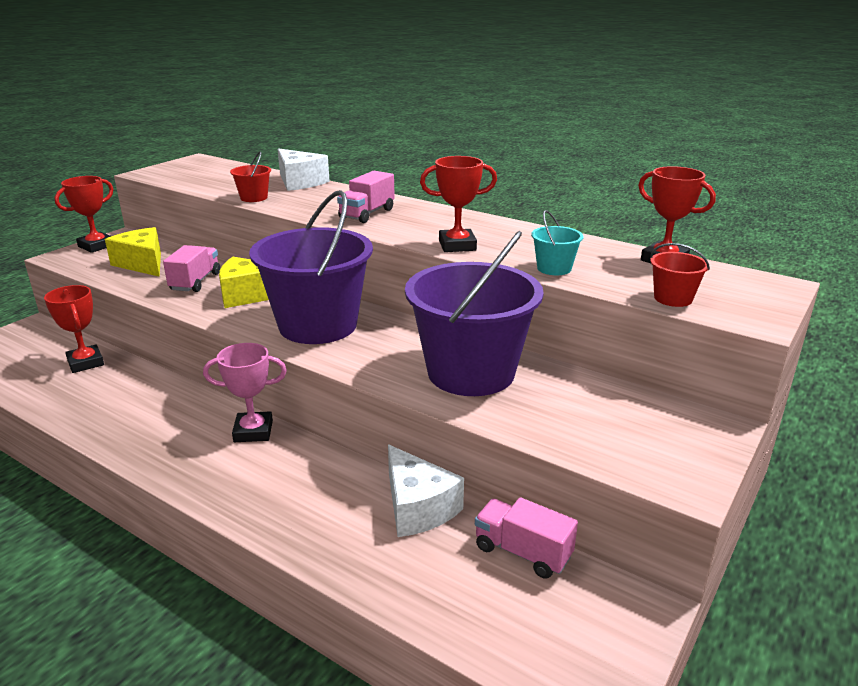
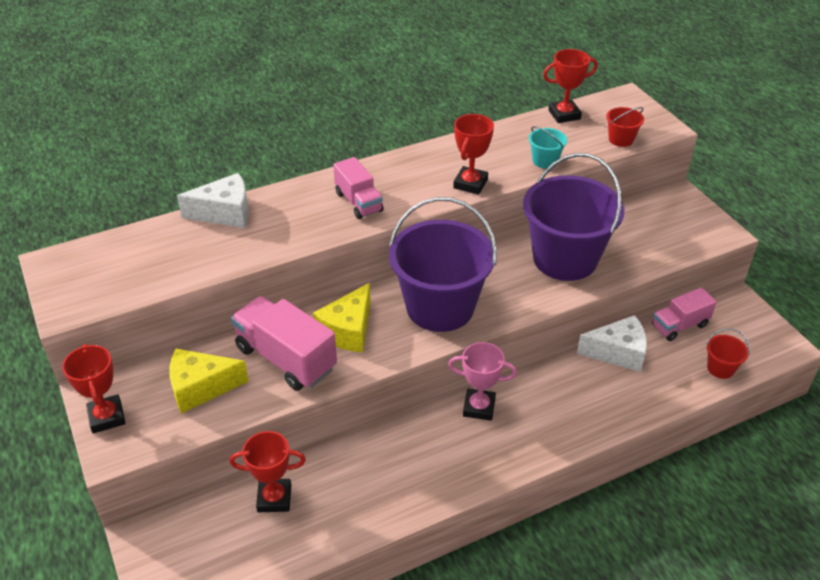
camera: 60 degrees left, 15 degrees up
pink truck [163,245,220,292] -> pink truck [231,296,337,391], size x1.61
pink trophy [203,343,287,442] -> pink trophy turned 75 degrees clockwise [448,342,517,421]
red bucket [230,151,271,202] -> red bucket moved to [706,328,750,379]

